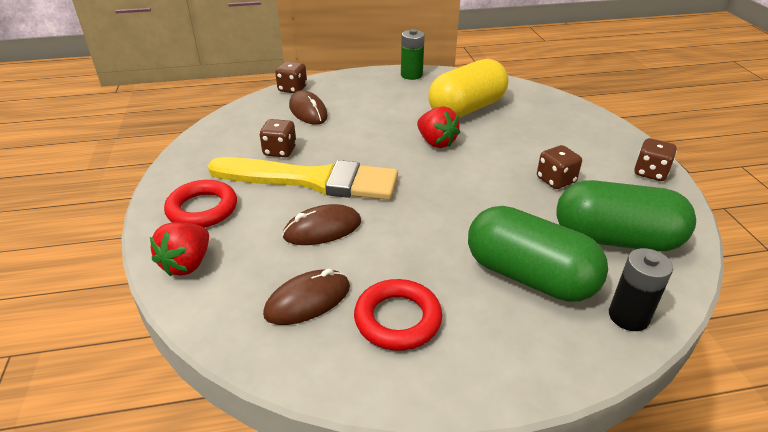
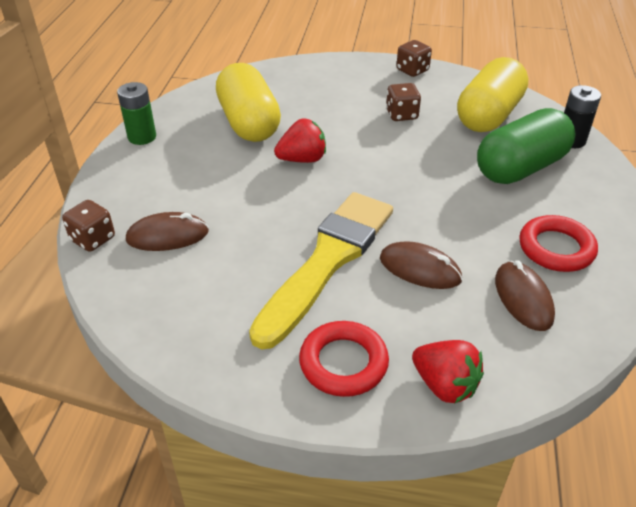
camera: 70 degrees left, 5 degrees up
brown dice [259,119,297,157] -> none
brown mouse [282,204,361,245] -> brown mouse turned 60 degrees counterclockwise [380,241,463,289]
green capsule [556,180,696,251] -> yellow capsule [457,57,529,132]

